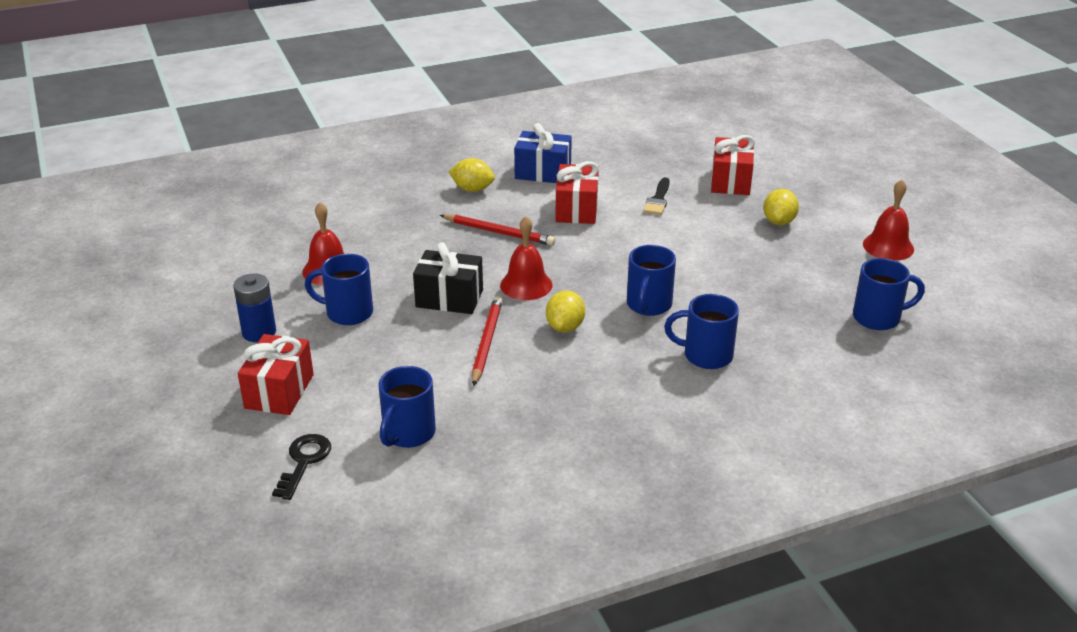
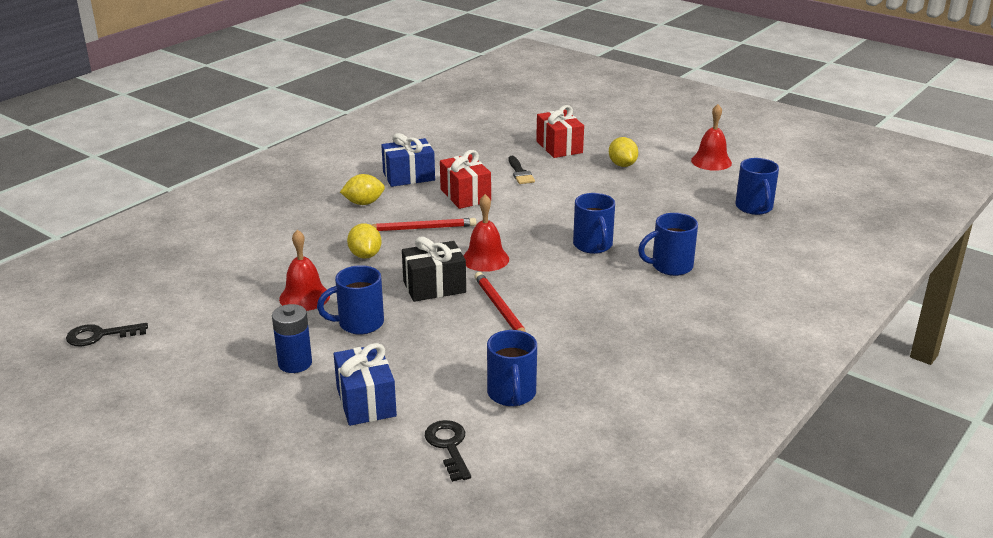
camera: 30 degrees left, 5 degrees down
red gift [238,334,314,415] -> blue gift [334,343,397,426]
yellow lemon [546,290,585,332] -> yellow lemon moved to [347,223,382,259]
blue mug [853,258,925,330] -> blue mug turned 120 degrees clockwise [735,158,779,215]
none -> black key [66,323,148,346]

